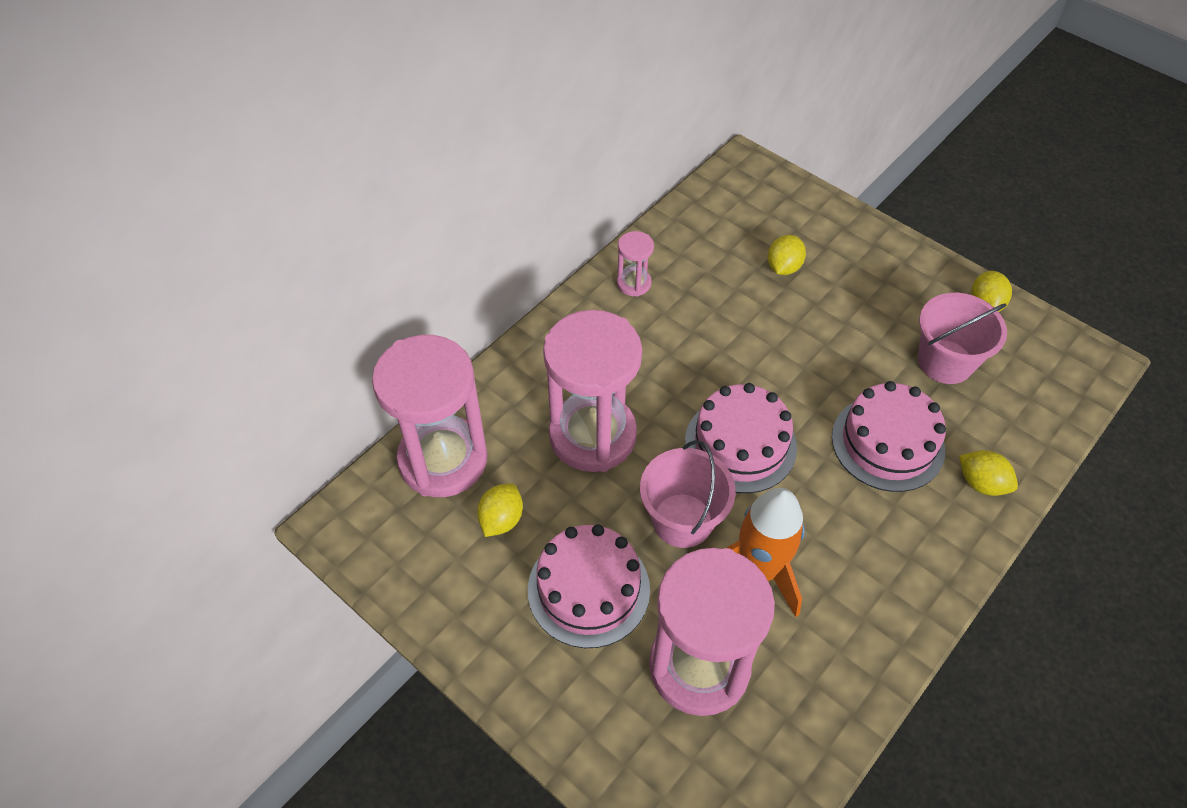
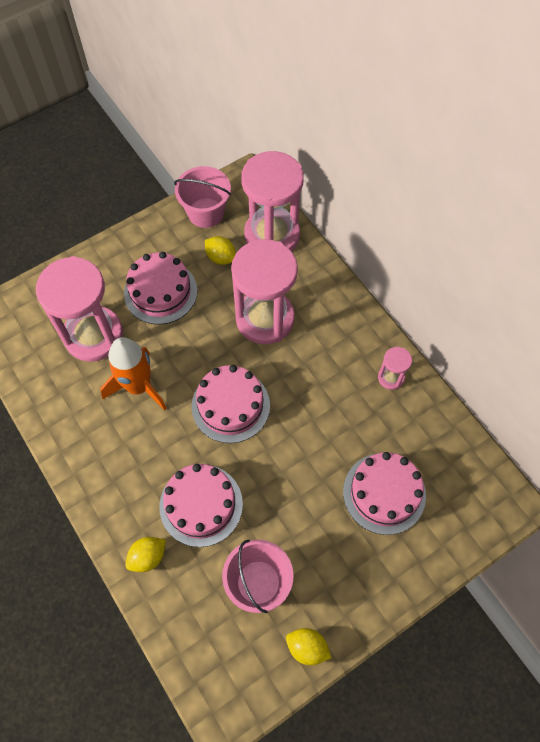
camera: 105 degrees right, 10 degrees up
pink bucket [640,440,736,548] -> pink bucket moved to [174,166,231,228]
yellow lemon [768,235,806,275] -> pink cake [343,452,426,535]

